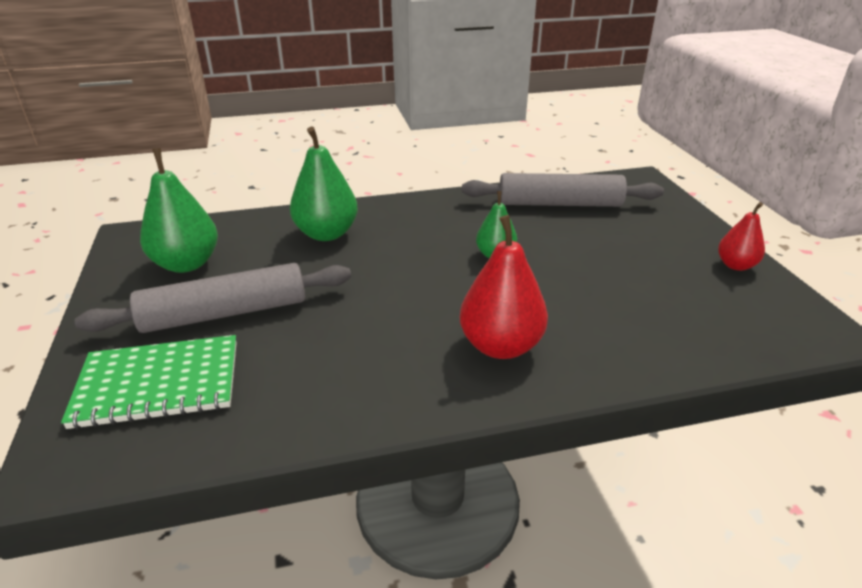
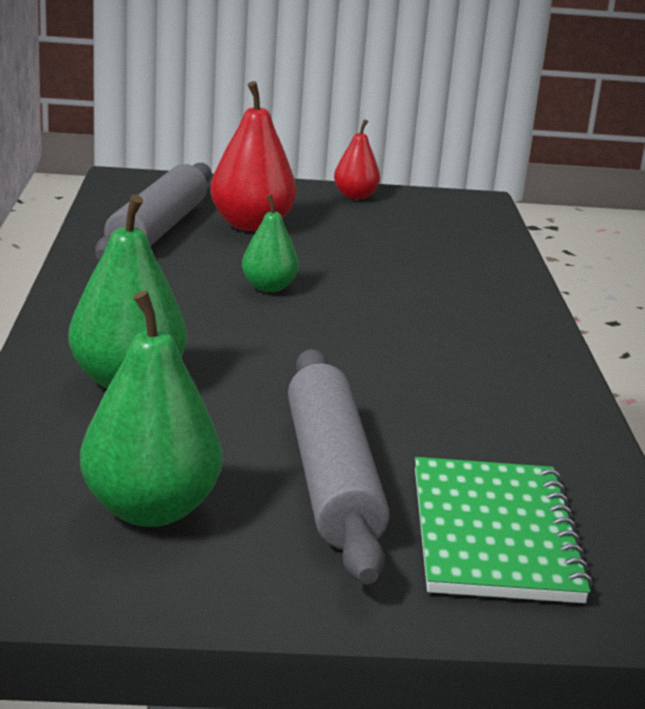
camera: 80 degrees left, 10 degrees down
red pear [460,215,548,359] -> red pear moved to [210,81,296,232]

